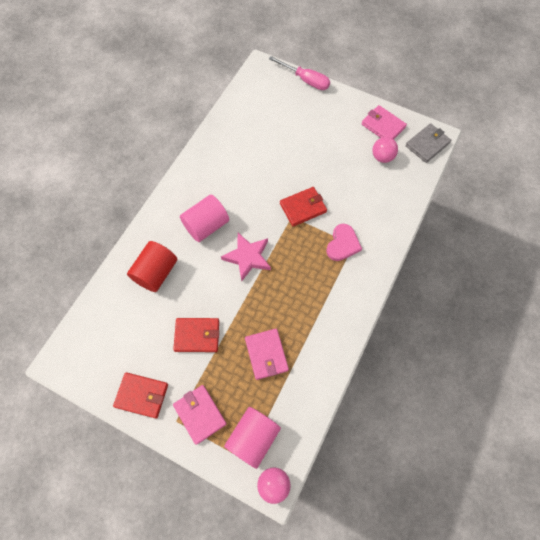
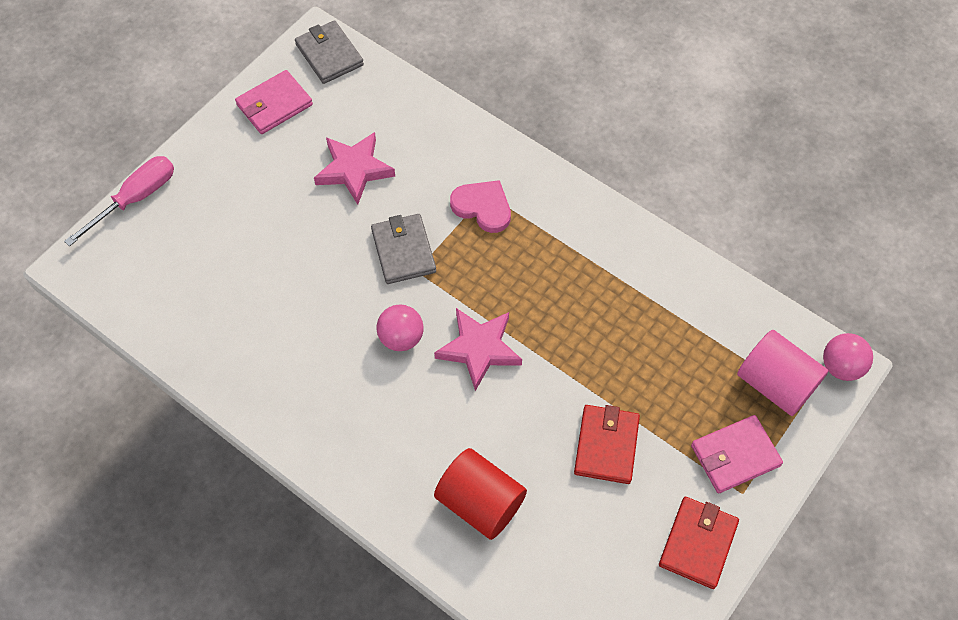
camera: 80 degrees left, 5 degrees down
pink cylinder [180,195,229,242] -> none
pink wallet [245,329,289,380] -> none
red wallet [280,187,327,227] -> grey wallet [371,214,436,284]
pink ball [372,137,398,163] -> pink ball moved to [376,304,424,351]
none -> pink star [314,132,395,205]

